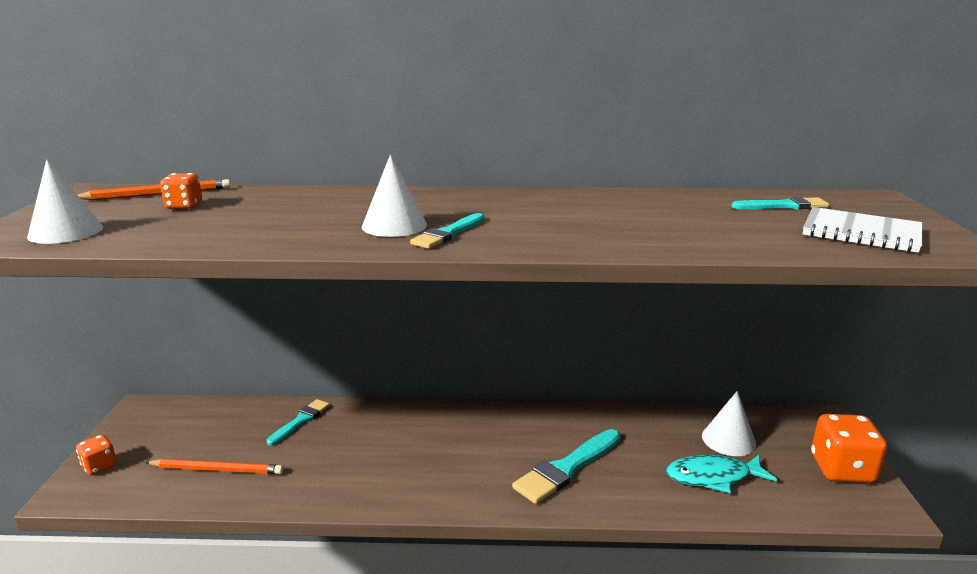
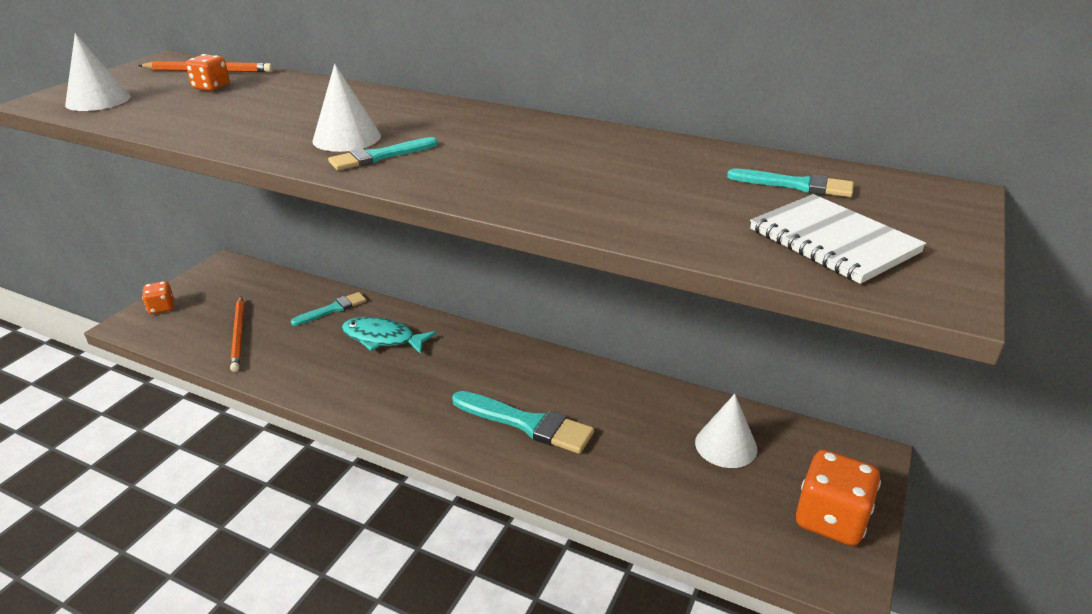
camera: 25 degrees right, 10 degrees up
orange pencil [145,459,284,474] -> orange pencil turned 45 degrees clockwise [230,296,244,372]
turquoise brush [512,429,621,504] -> turquoise brush turned 135 degrees counterclockwise [452,391,594,454]
turquoise fish [666,455,777,493] -> turquoise fish moved to [342,317,437,354]

